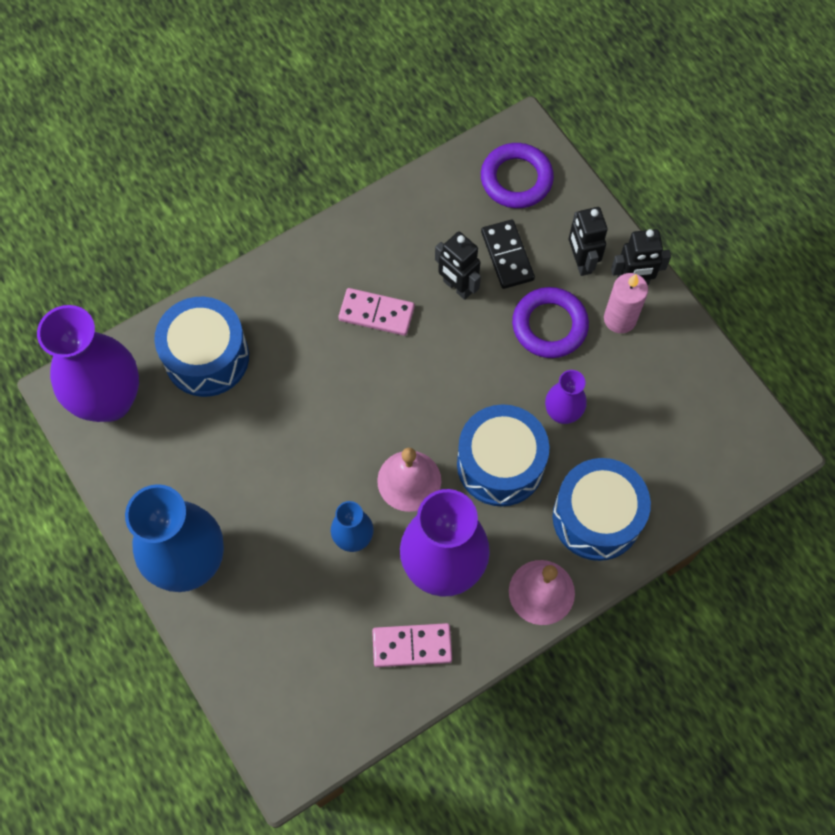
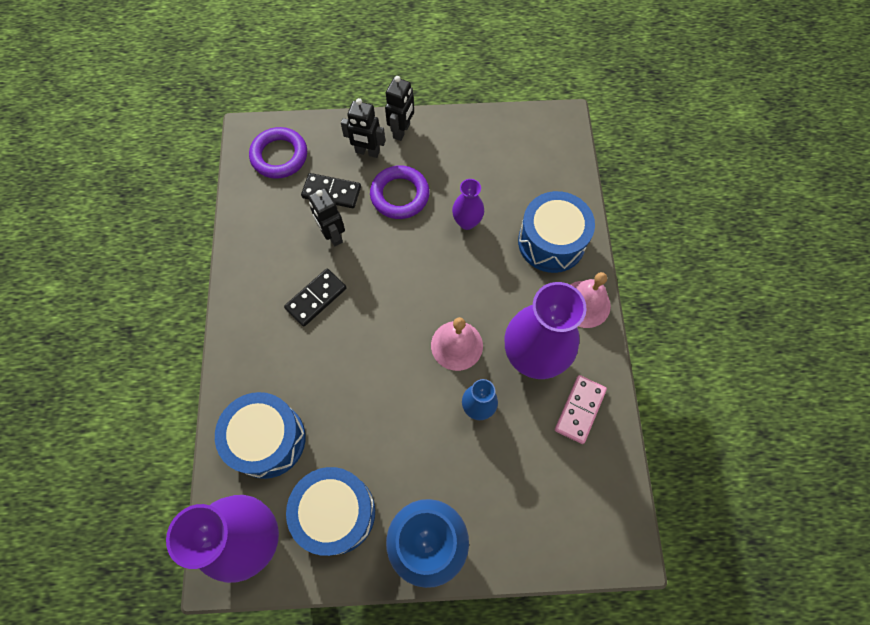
camera: 60 degrees left, 0 degrees up
pink domino [339,288,415,336] -> black domino [284,269,347,327]
black robot [435,232,481,300] -> black robot turned 75 degrees clockwise [308,188,345,246]
blue drum [457,404,549,506] -> blue drum moved to [286,467,375,556]
pink candle [604,273,648,333] -> none

